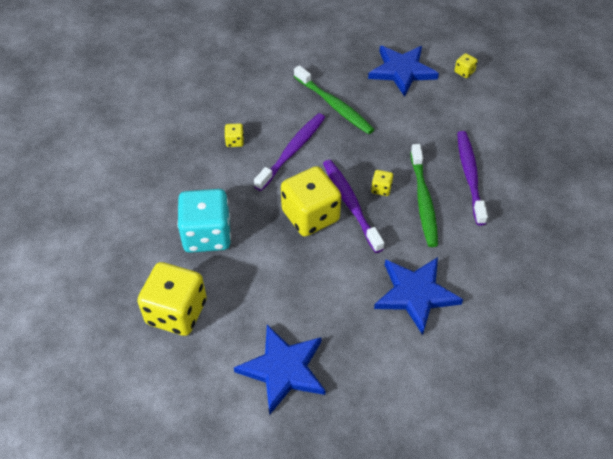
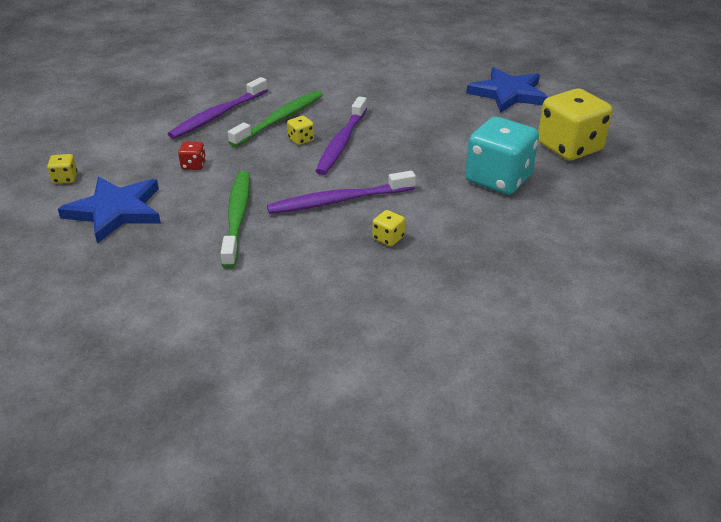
camera: 140 degrees left, 15 degrees down
yellow dice [281,166,341,236] -> none
blue star [374,257,463,335] -> none
none -> red dice [178,141,206,170]

